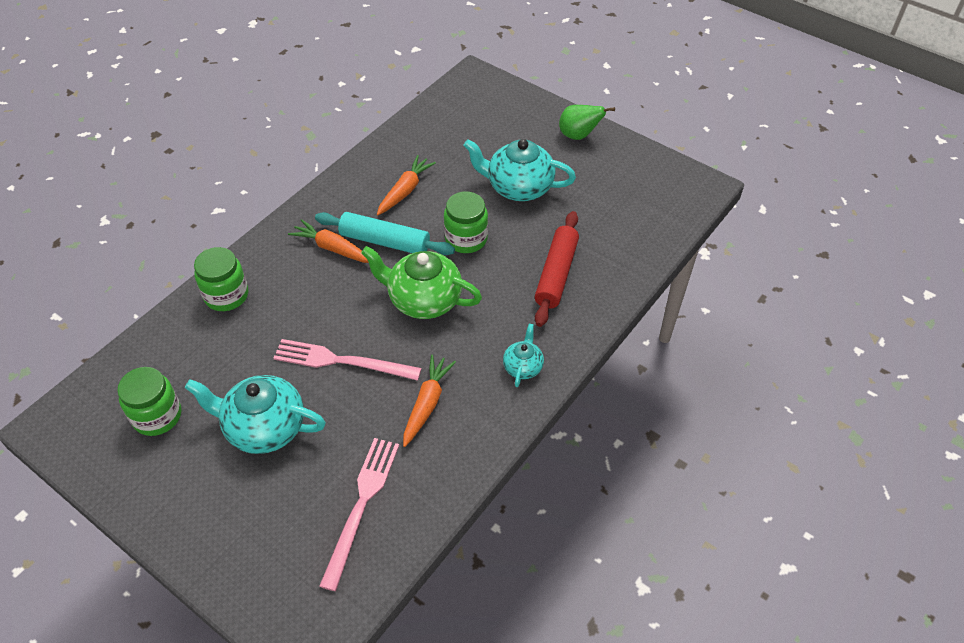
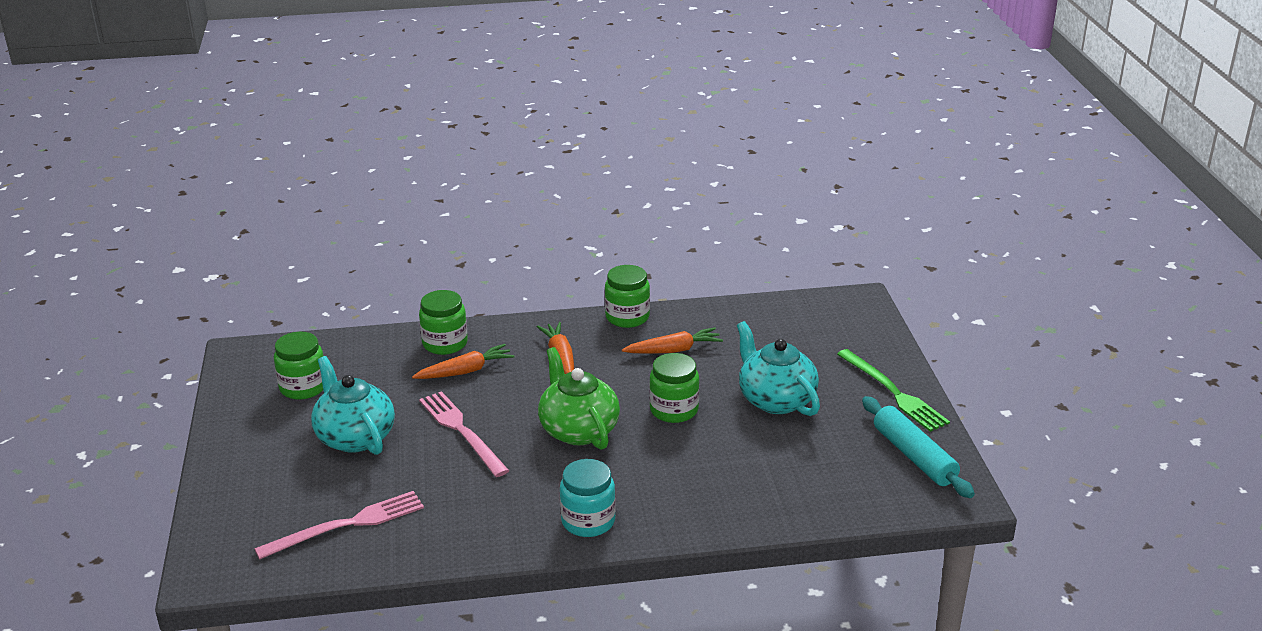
camera: 45 degrees right, 20 degrees down
turquoise rolling pin [315,212,455,255] -> turquoise rolling pin moved to [862,396,975,498]
orange carrot [403,355,456,447] -> orange carrot moved to [412,344,515,379]
turquoise teapot [503,324,544,387] -> turquoise jar [560,459,616,537]
red rolling pin [534,211,579,327] -> none
green pear [559,105,615,140] -> green fork [837,349,950,432]
none -> green jar [605,265,650,328]

